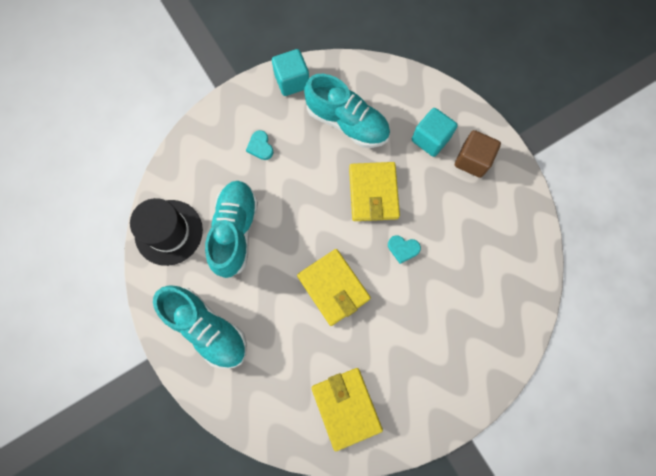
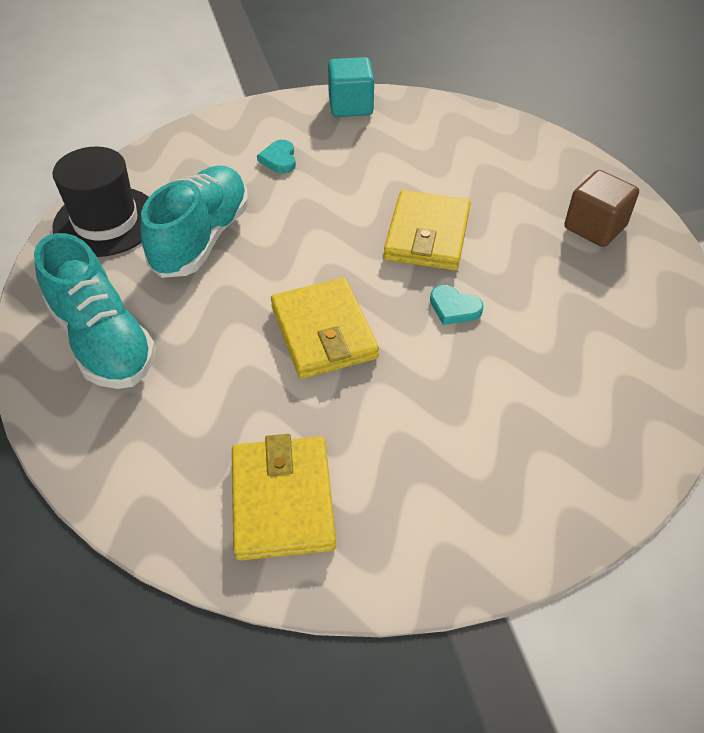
camera: 15 degrees right, 25 degrees down
turquoise shoe [304,74,390,148] -> none
turquoise cube [412,108,458,157] -> none

